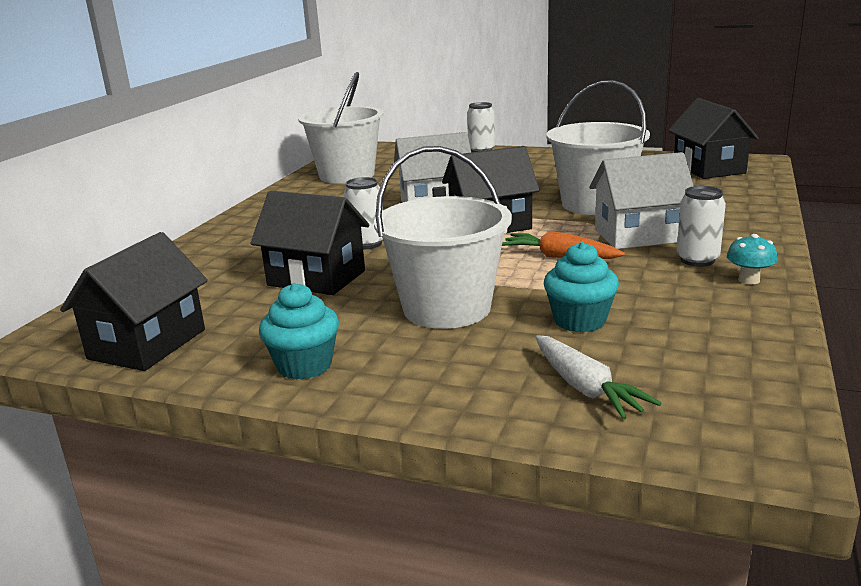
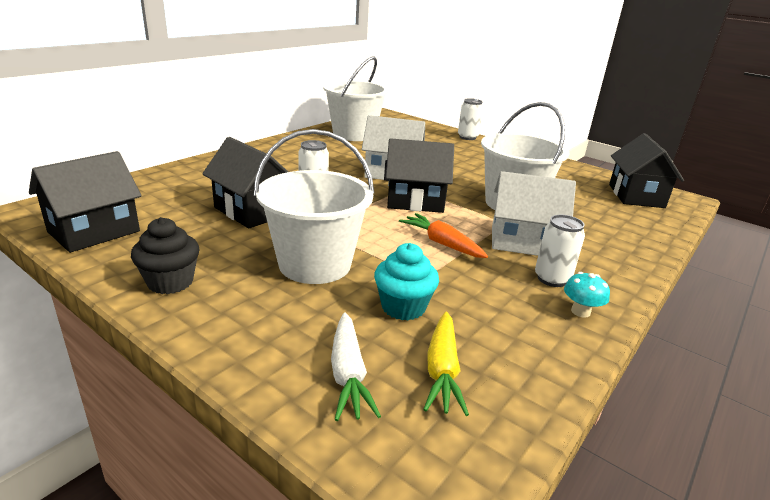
camera: 15 degrees right, 5 degrees up
turquoise cupcake [259,283,339,380] -> black cupcake [131,217,200,294]
none -> yellow carrot [423,312,469,416]

